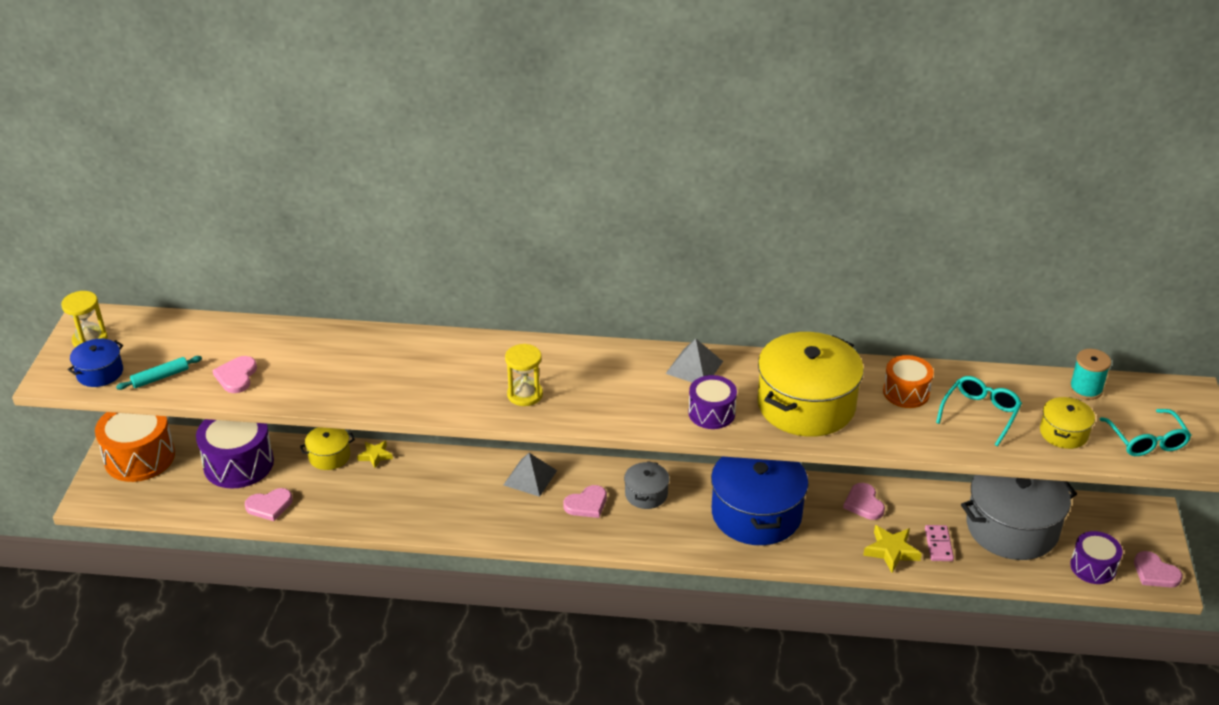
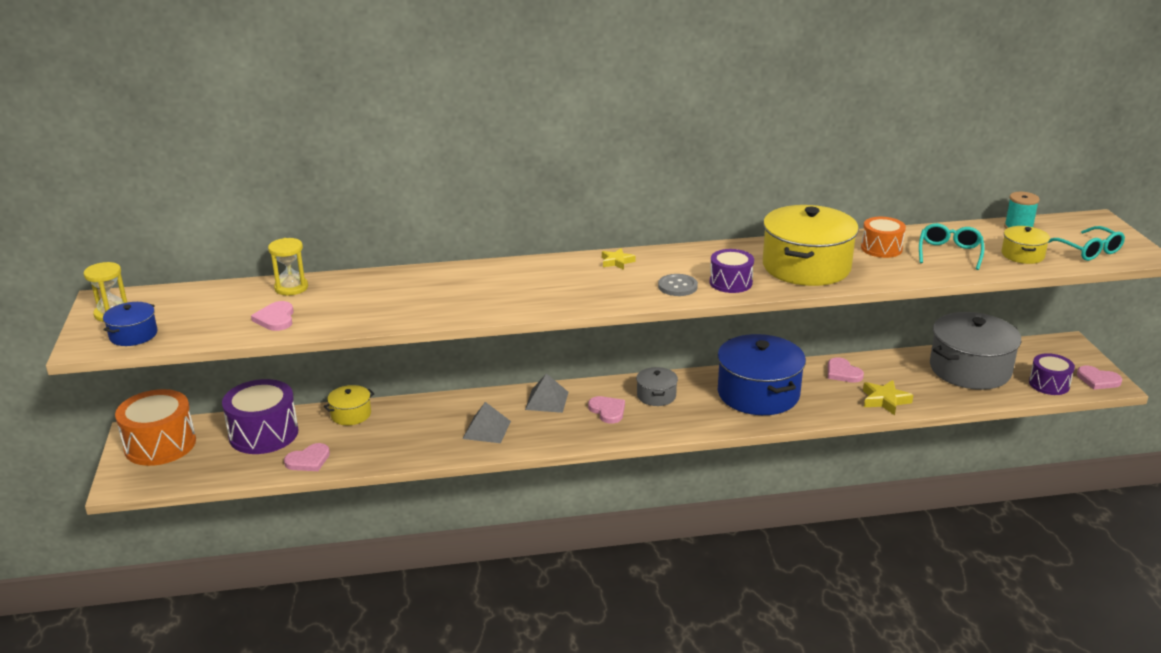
camera: 15 degrees left, 10 degrees down
turquoise rolling pin [116,356,202,390] -> none
yellow star [357,440,393,468] -> yellow star moved to [602,248,635,270]
yellow hourglass [505,344,543,406] -> yellow hourglass moved to [268,238,308,296]
pink heart [563,485,607,518] -> pink heart turned 75 degrees counterclockwise [588,396,625,424]
grey pyramid [666,339,723,383] -> grey pyramid moved to [463,402,511,443]
pink domino [925,525,954,561] -> none
none -> grey button [658,274,698,296]

